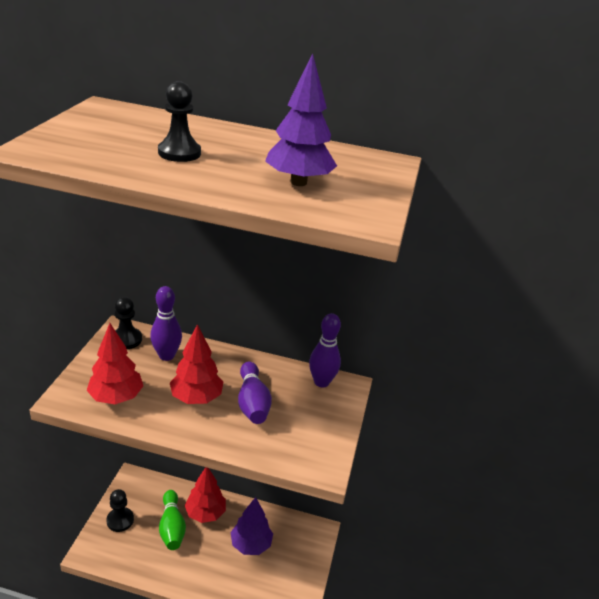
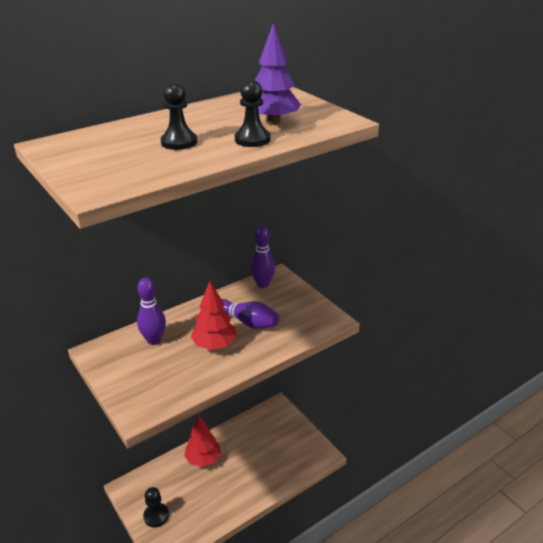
camera: 45 degrees left, 0 degrees up
red tree [87,323,143,404] -> none
black pawn [115,297,142,349] -> black pawn moved to [235,80,270,147]
green bowling pin [159,490,186,550] -> none
purple tree [231,497,273,555] -> none

